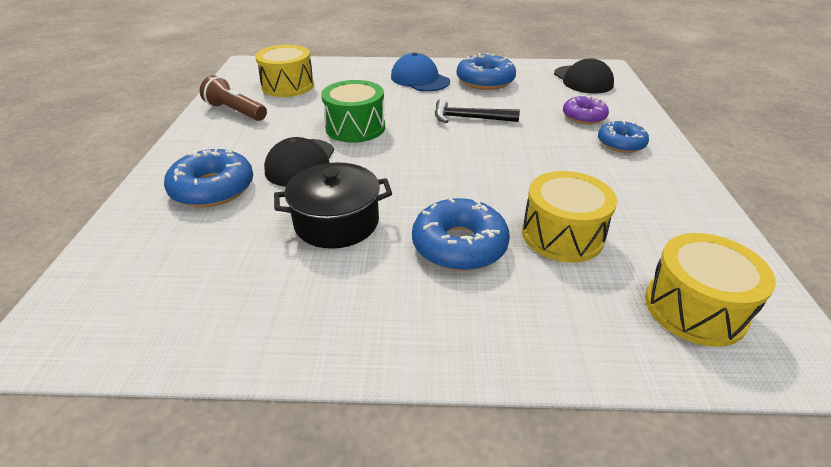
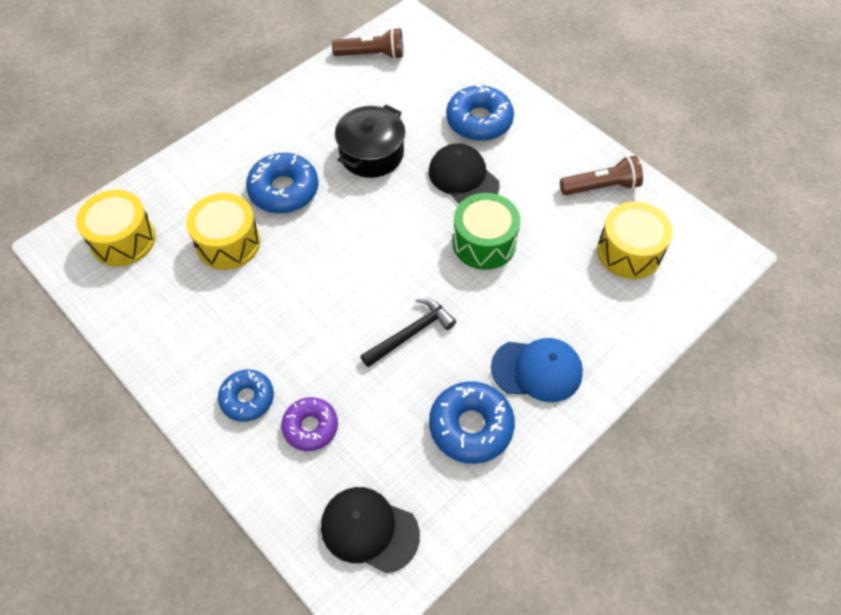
camera: 135 degrees right, 20 degrees up
none -> brown flashlight [332,28,403,59]

